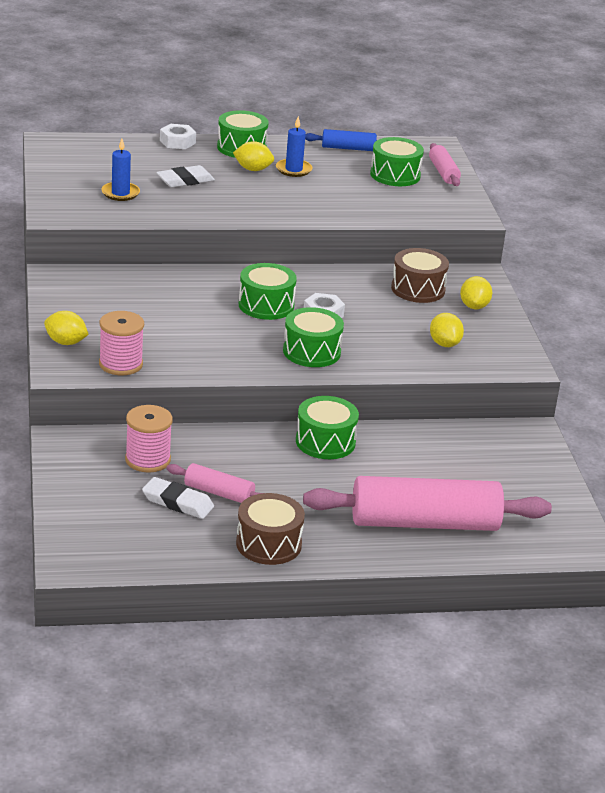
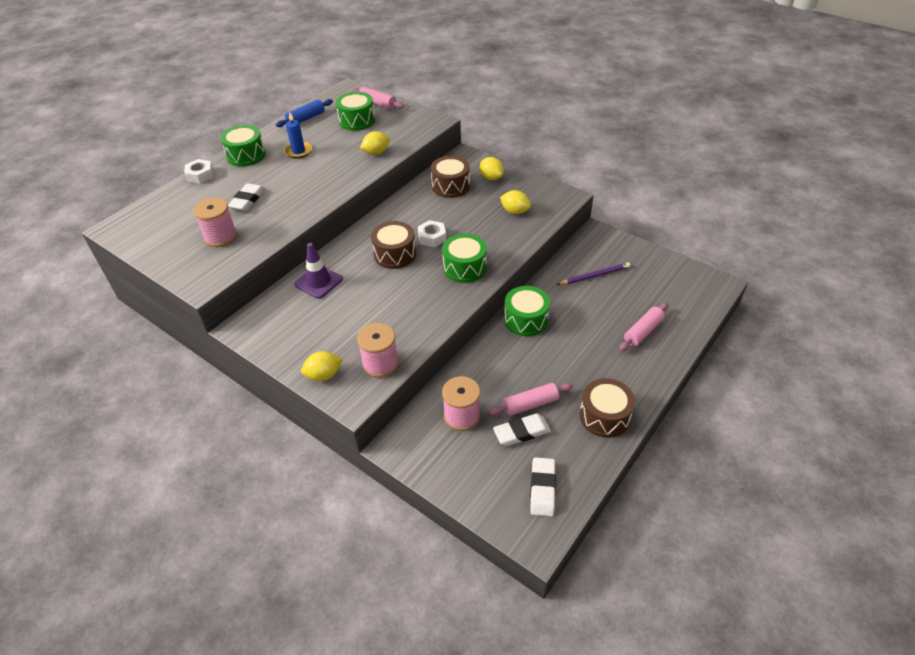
camera: 40 degrees left, 15 degrees up
blue candle [101,139,140,201] -> pink spool [193,198,237,247]
yellow lemon [233,141,274,171] -> yellow lemon moved to [360,131,390,155]
green drum [239,263,297,320] -> brown drum [371,221,416,269]
pink rolling pin [303,476,552,531] -> pink rolling pin [619,303,668,351], size x0.48
none -> purple traffic cone [294,243,343,299]
none -> white eraser [530,457,556,517]
none -> purple pencil [557,262,630,285]

